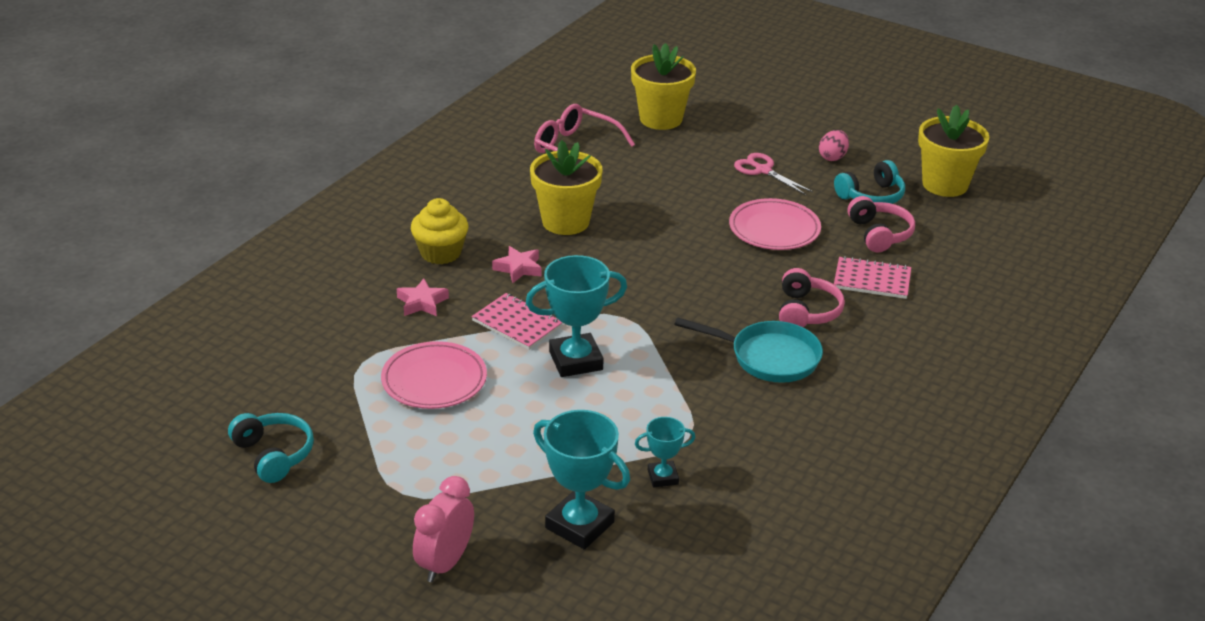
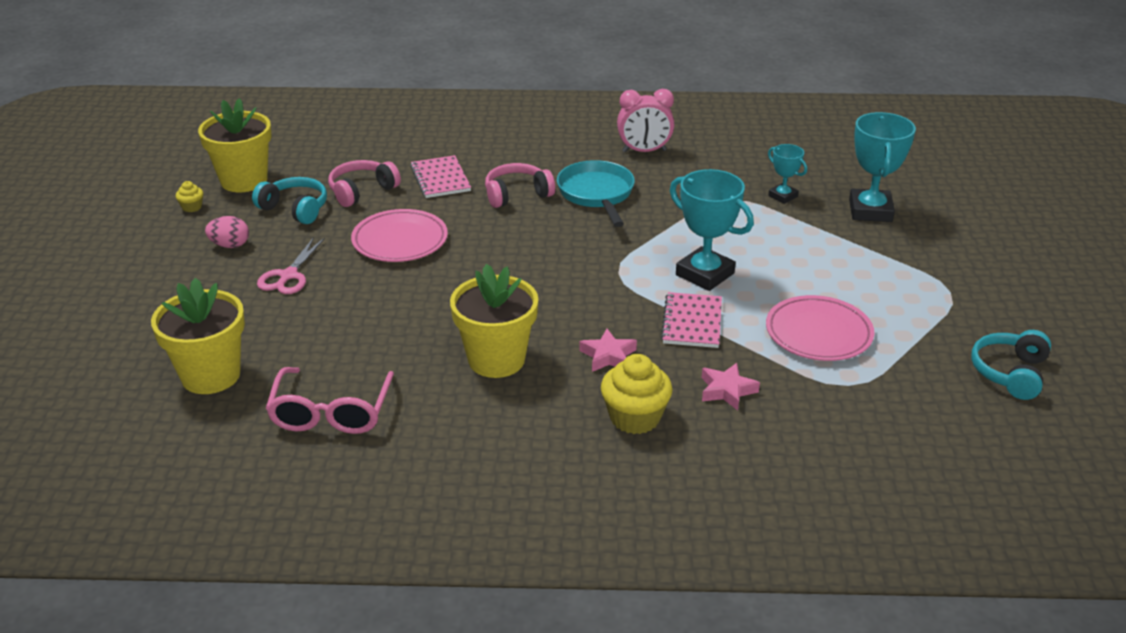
camera: 120 degrees left, 0 degrees up
pink clock [413,476,474,582] -> pink clock moved to [617,89,674,152]
none -> yellow cupcake [176,181,203,212]

